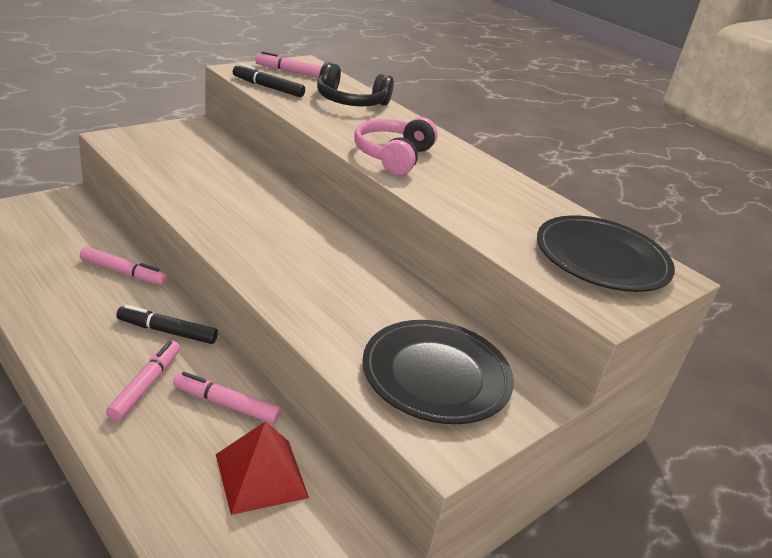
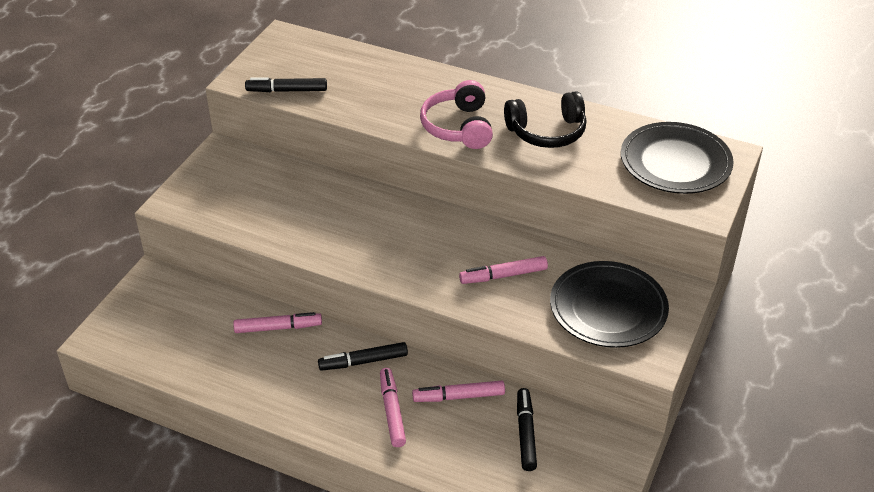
camera: 20 degrees left, 10 degrees up
red pyramid [216,421,309,515] -> black marker [517,388,537,471]
pink marker [256,51,322,78] -> pink marker moved to [459,256,548,284]
black headphones [317,62,394,106] -> black headphones moved to [504,91,586,148]

